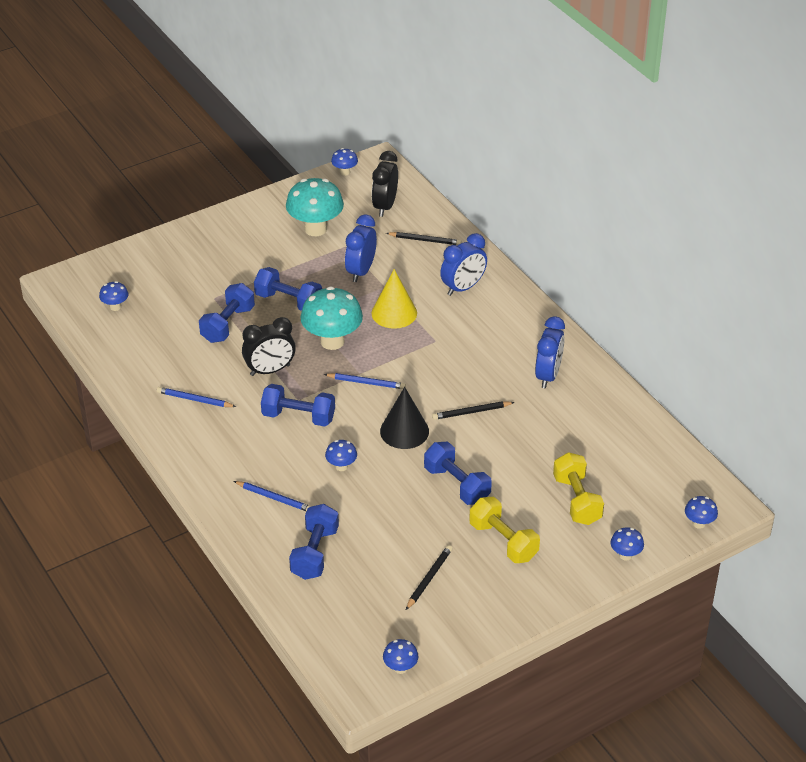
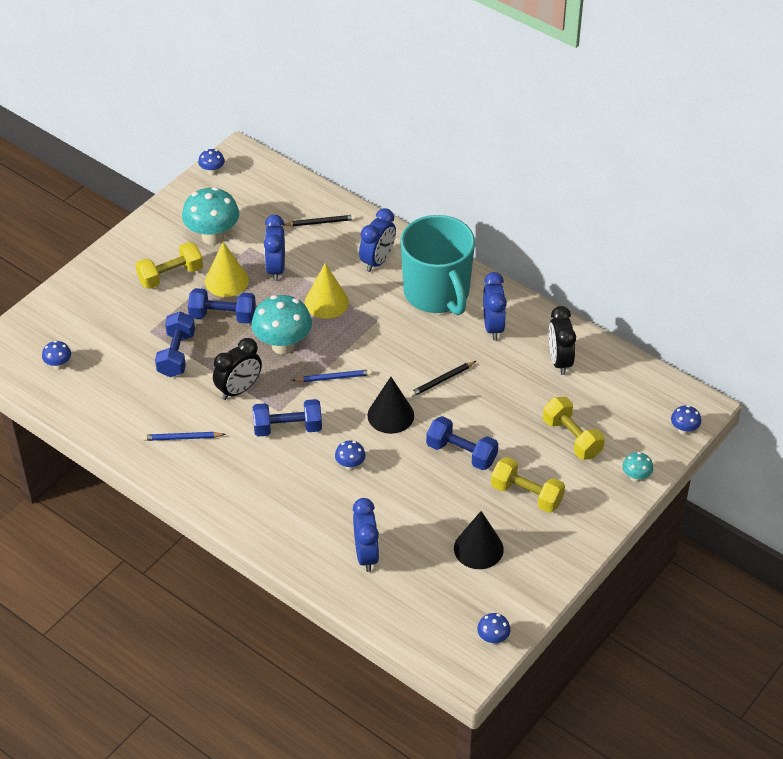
camera: 20 degrees left, 5 degrees up
blue pencil [234,481,312,511] -> none
blue dumbbell [289,504,339,580] -> blue clock [353,498,379,572]
black clock [372,151,398,217] -> black clock moved to [549,306,576,375]
black pencil [406,545,453,610] -> black cone [454,511,504,569]
blue mushroom [610,527,644,560] -> turquoise mushroom [622,452,653,482]
none -> yellow dumbbell [136,242,203,289]
none -> yellow cone [205,242,249,297]
none -> turquoise mug [401,215,475,315]

